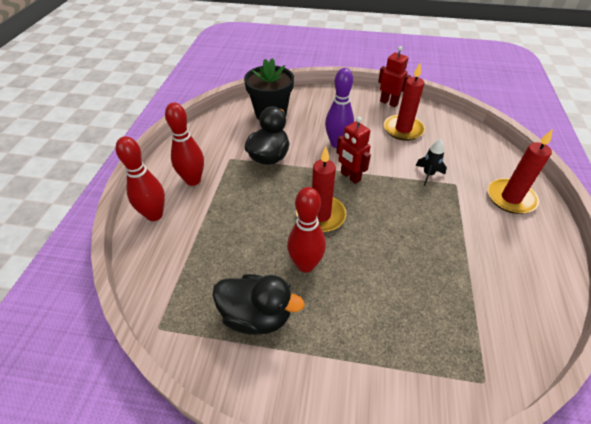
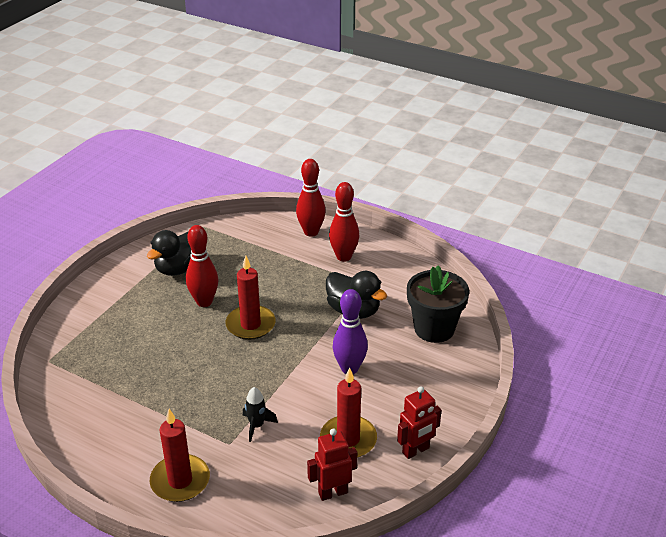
camera: 110 degrees right, 10 degrees down
red robot [336,117,371,184] -> red robot moved to [307,429,357,501]

